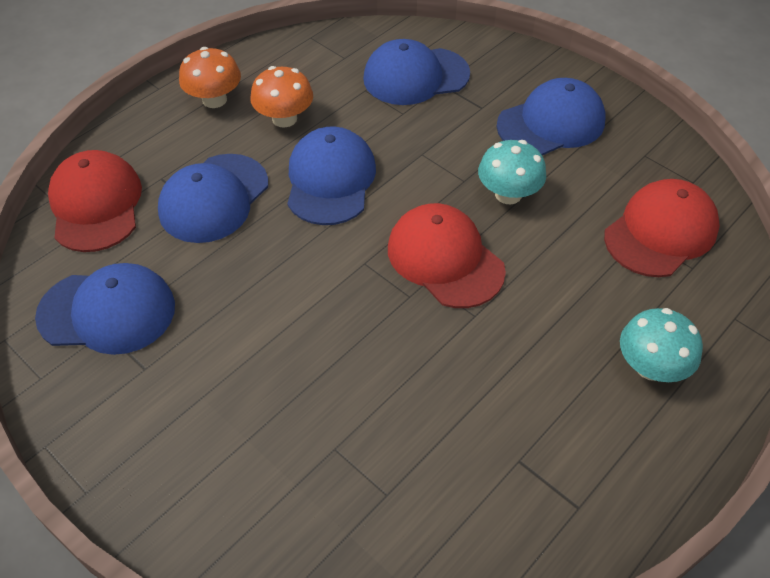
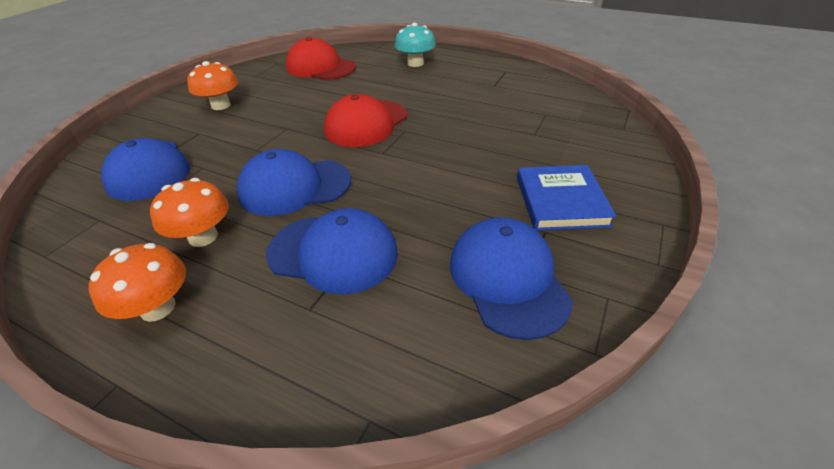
camera: 105 degrees left, 10 degrees down
red cap [48,150,142,252] -> none
turquoise mushroom [478,140,546,204] -> none
blue cap [496,78,606,155] -> orange mushroom [187,61,238,110]
none -> blue book [517,165,617,231]

